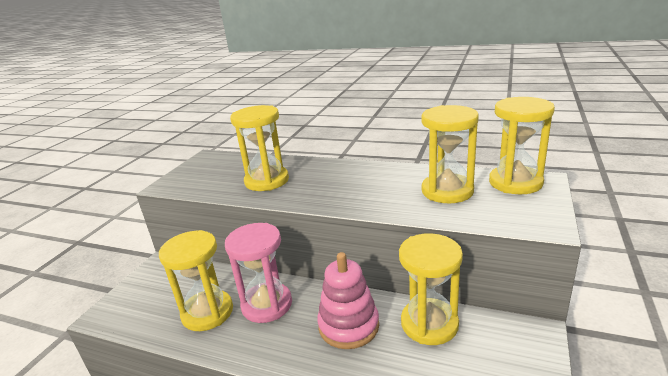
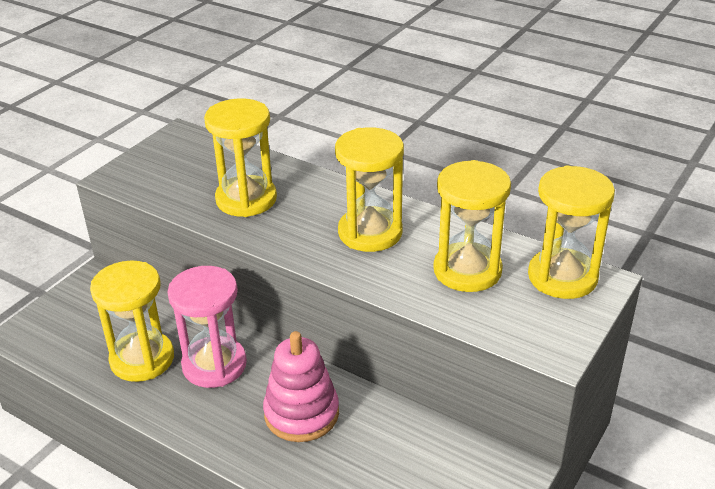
camera: 10 degrees right, 10 degrees up
yellow hourglass [399,233,463,345] -> yellow hourglass moved to [335,127,404,252]

